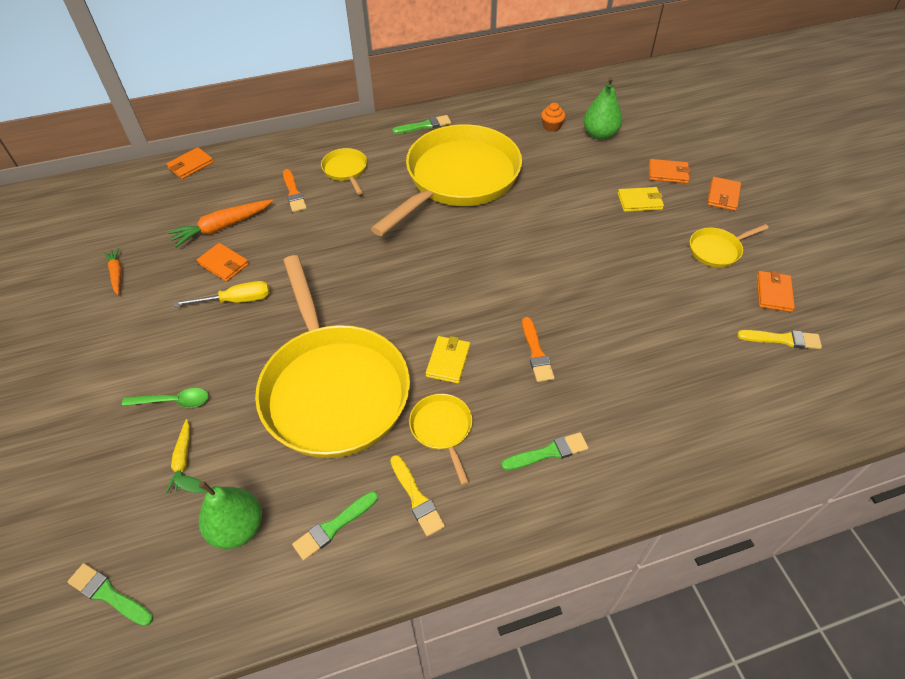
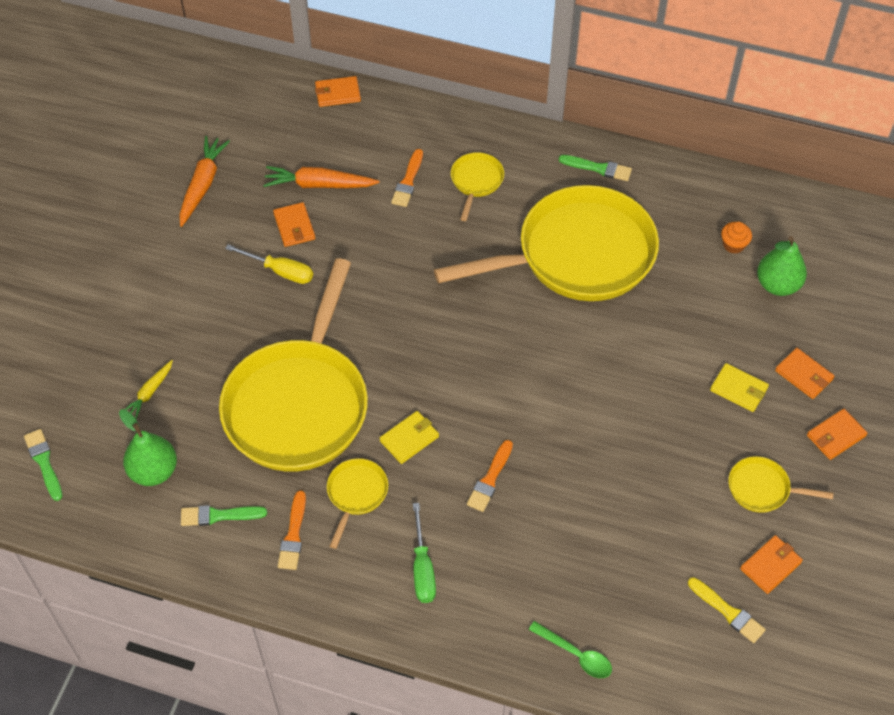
camera: 35 degrees right, 5 degrees up
orange carrot [104,248,122,295] -> orange carrot [179,136,230,227], size x1.71
green spoon [122,388,209,408] -> green spoon moved to [528,621,612,678]
yellow brush [390,455,445,537] -> orange brush [278,490,306,570]
green brush [501,432,588,471] -> green screwdriver [413,503,436,603]

